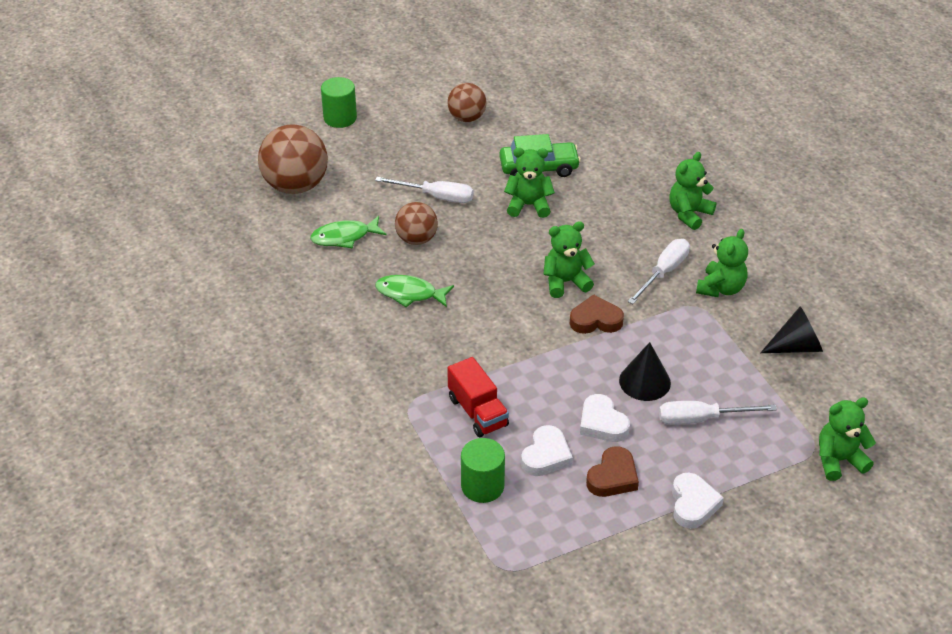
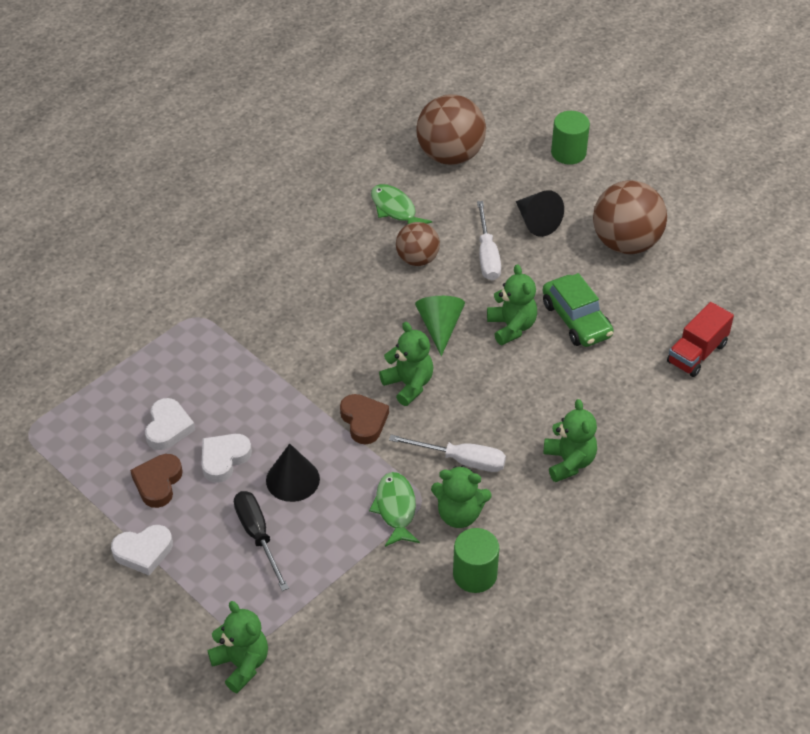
camera: 70 degrees right, 5 degrees up
green fish [375,275,454,308] -> green fish moved to [369,472,420,547]
red truck [447,357,509,437] -> red truck moved to [667,302,734,377]
brown ball [448,83,486,122] -> brown ball [593,180,667,254], size x1.67
green cylinder [461,438,505,503] -> green cylinder moved to [453,528,499,593]
white heart [521,425,573,476] -> white heart turned 90 degrees counterclockwise [145,398,195,450]
brown heart [586,446,639,497] -> brown heart turned 90 degrees clockwise [130,454,183,508]
white screwdriver [659,401,777,425] -> black screwdriver [234,491,289,591]
green teddy bear [669,152,716,230] -> green teddy bear turned 60 degrees clockwise [544,399,597,482]
black cone [760,307,823,353] -> black cone moved to [516,190,564,237]
none -> green cone [415,296,465,356]

